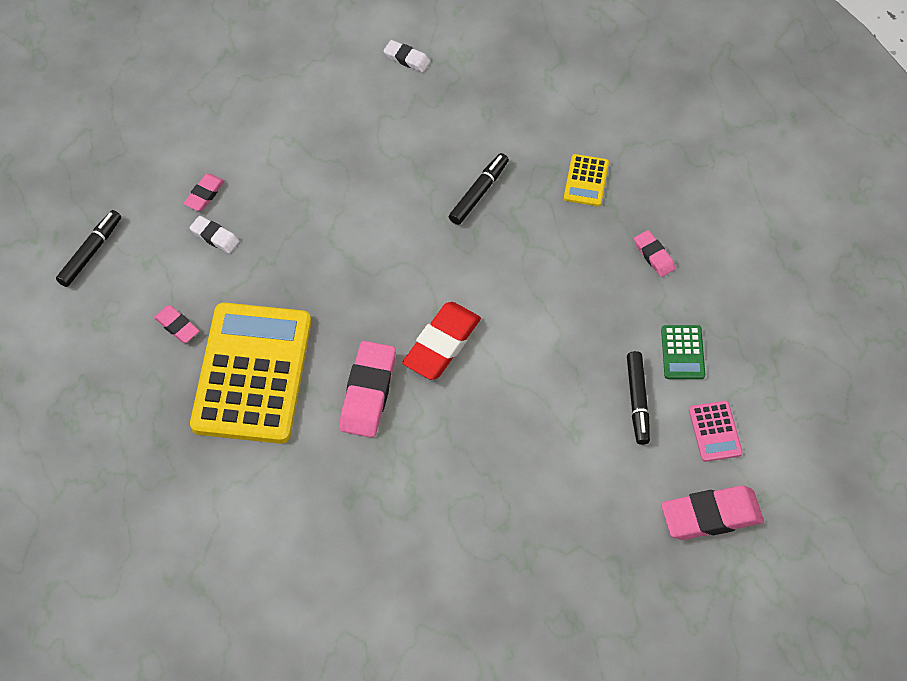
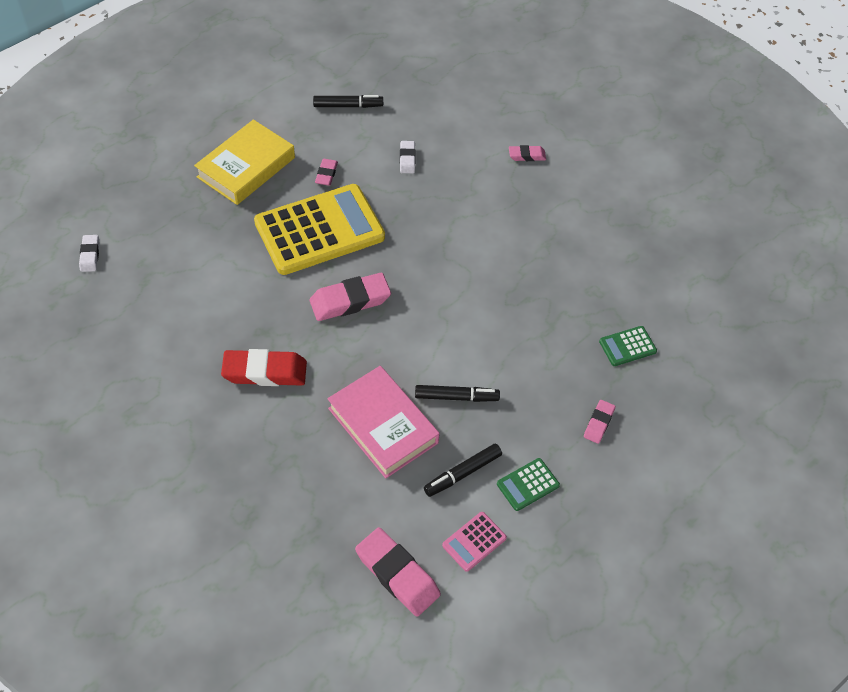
camera: 55 degrees right, 5 degrees down
pink eraser [184,174,225,211] -> pink eraser moved to [509,145,546,161]
white eraser [383,40,430,72] -> white eraser moved to [79,235,99,272]
red eraser [402,302,481,380] -> red eraser moved to [221,349,307,386]
black marker [449,153,509,225] -> black marker moved to [415,385,500,402]
yellow calculator [564,154,609,206] -> green calculator [599,326,657,366]
none -> yellow book [194,119,295,205]
none -> pink book [327,366,440,479]

